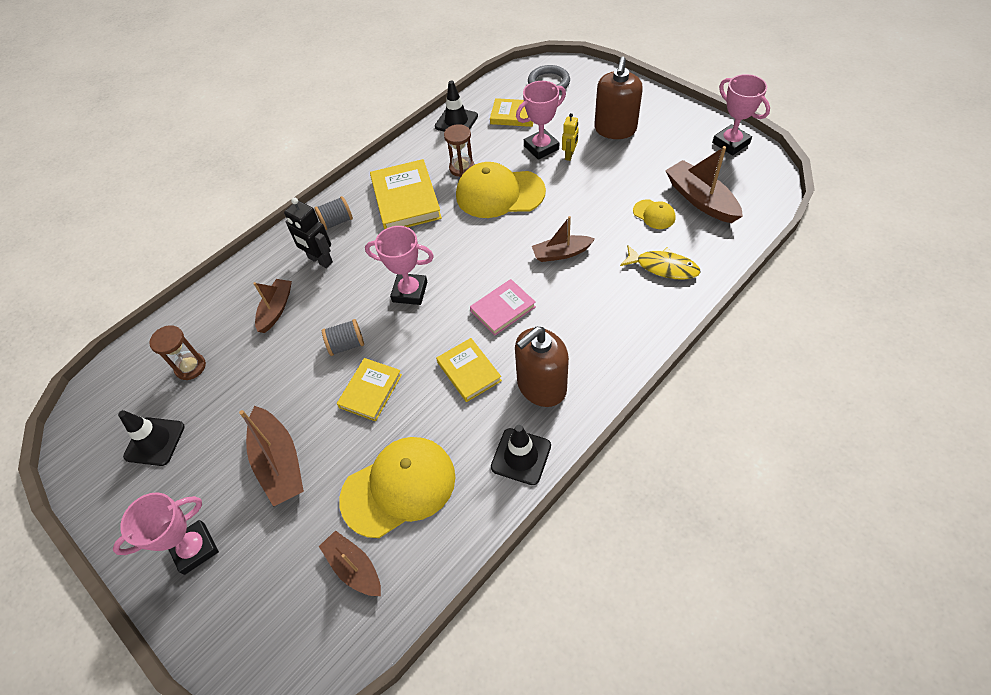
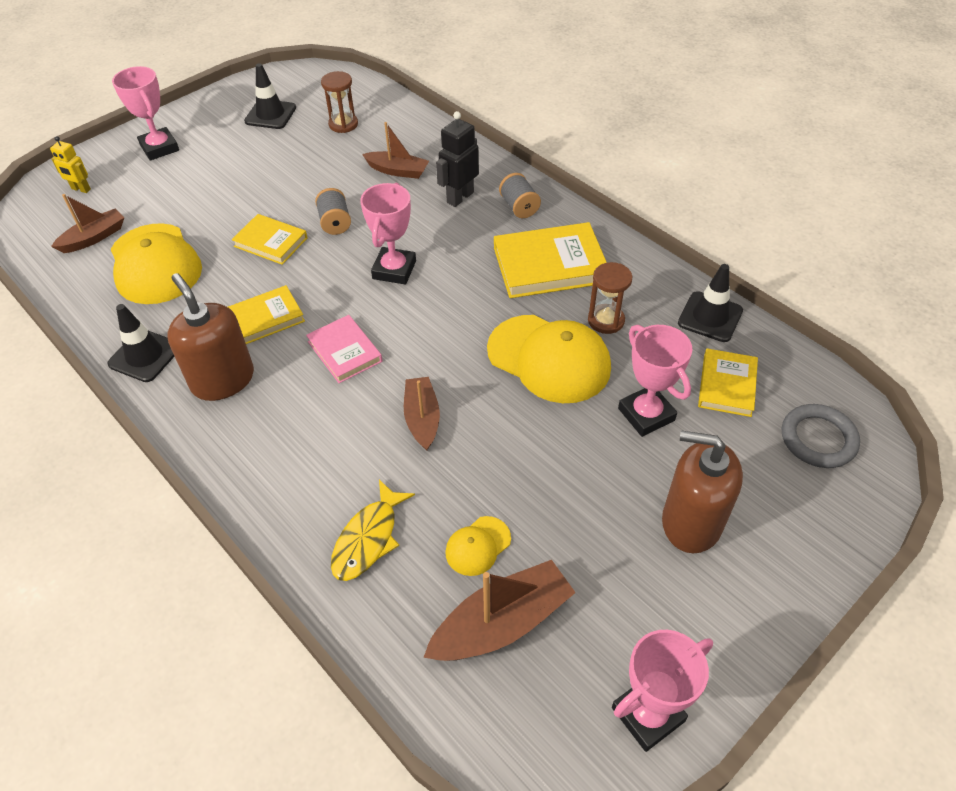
camera: 90 degrees right, 5 degrees down
brown boat [239,406,304,507] -> none
yellow cap [456,162,546,218] -> yellow cap turned 120 degrees clockwise [487,315,611,403]
yellow robot [562,113,579,161] -> yellow robot moved to [50,136,91,193]

